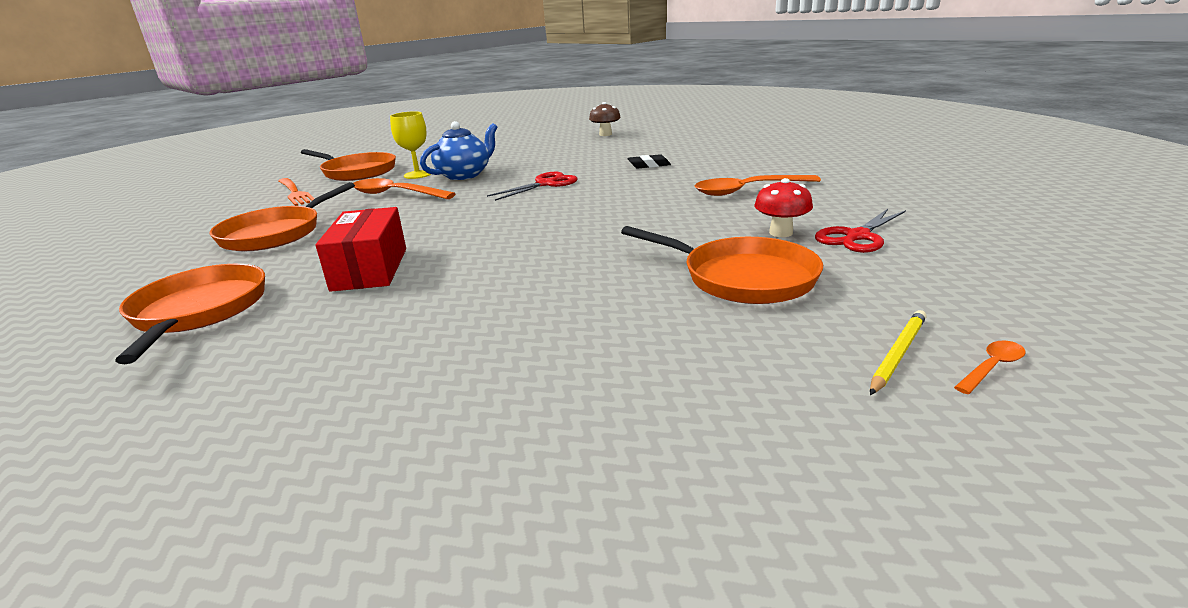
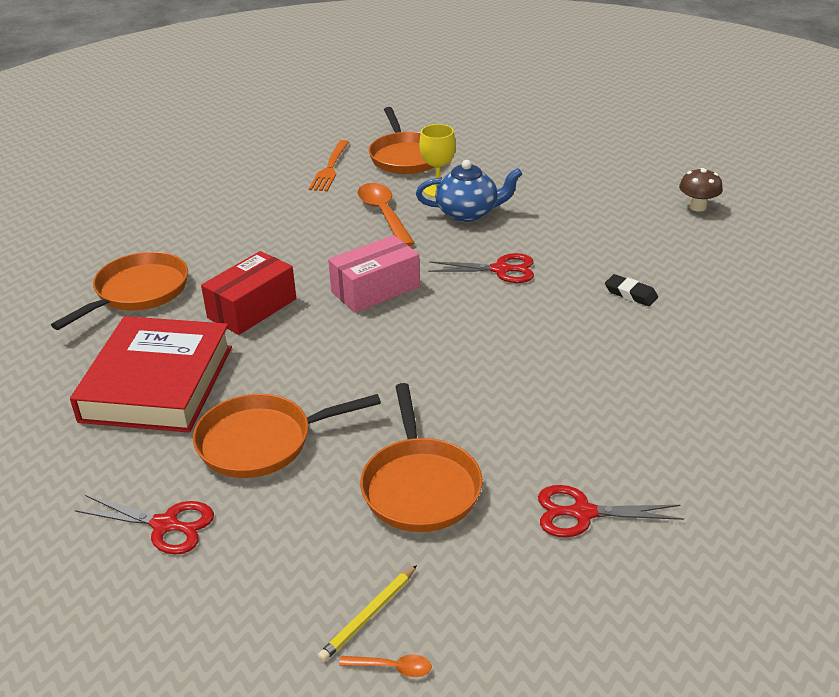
camera: 45 degrees right, 10 degrees up
orange pan [210,182,355,251] -> orange pan moved to [193,394,381,478]
orange spoon [695,175,821,196] -> none
red mushroom [754,178,813,237] -> none
yellow pencil [870,310,927,395] -> yellow pencil turned 135 degrees clockwise [318,565,417,662]
none -> red book [70,316,232,432]
none -> red scissors [75,495,214,555]
none -> pink box [328,235,420,313]

